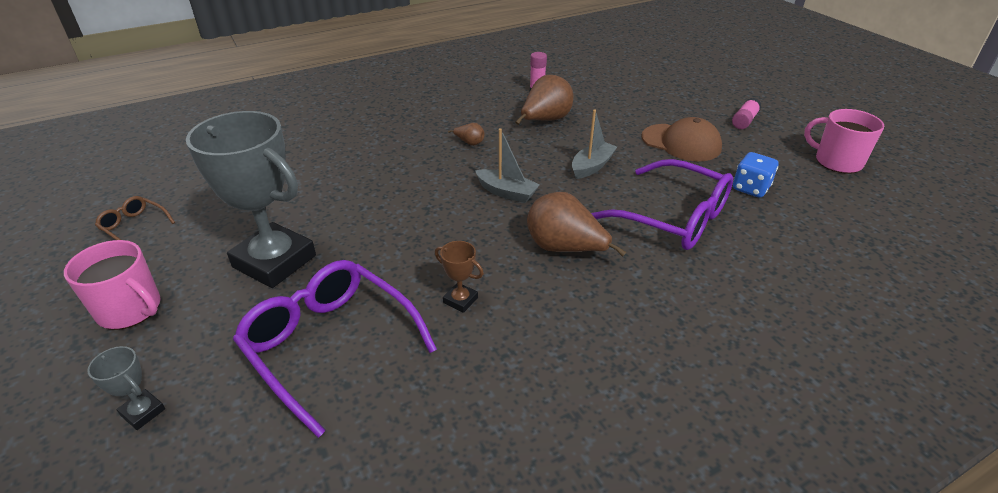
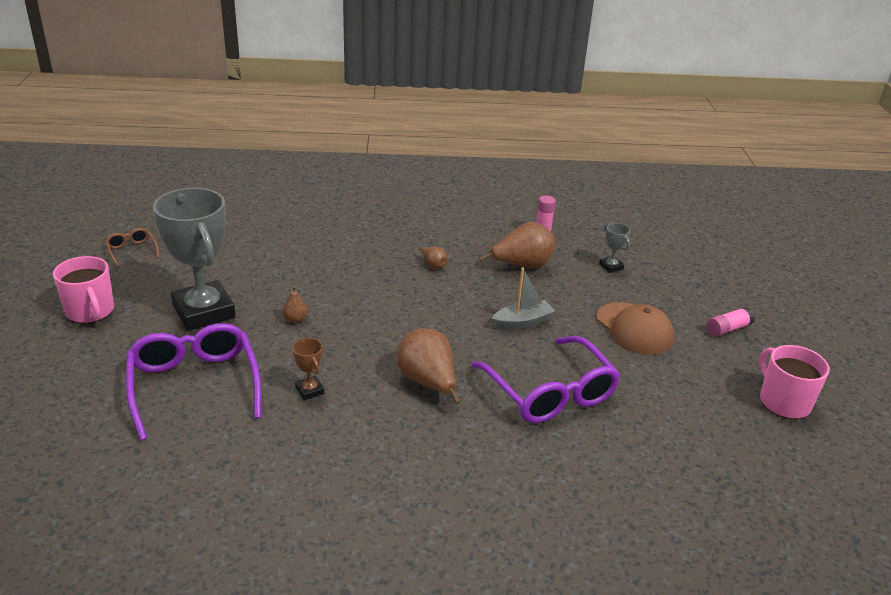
camera: 25 degrees right, 5 degrees down
grey trophy [87,346,165,430] -> grey trophy moved to [599,223,630,273]
grey boat [475,128,540,203] -> none
blue dice [733,152,778,198] -> none
none -> brown pear [283,286,308,323]

